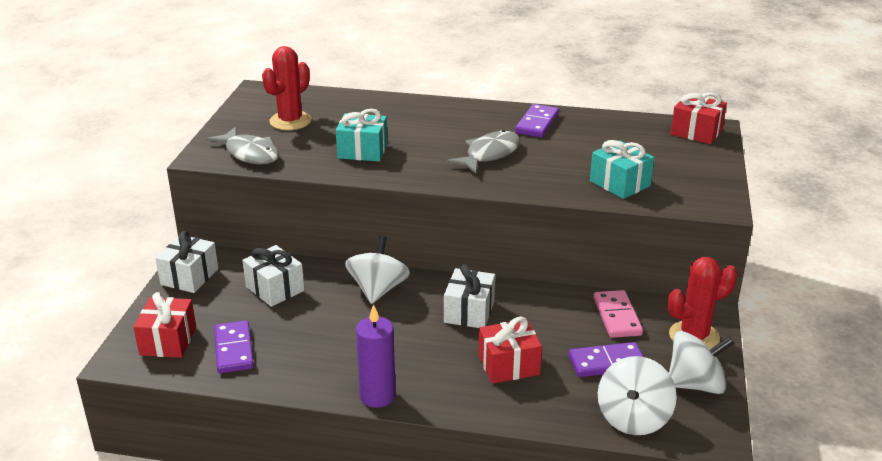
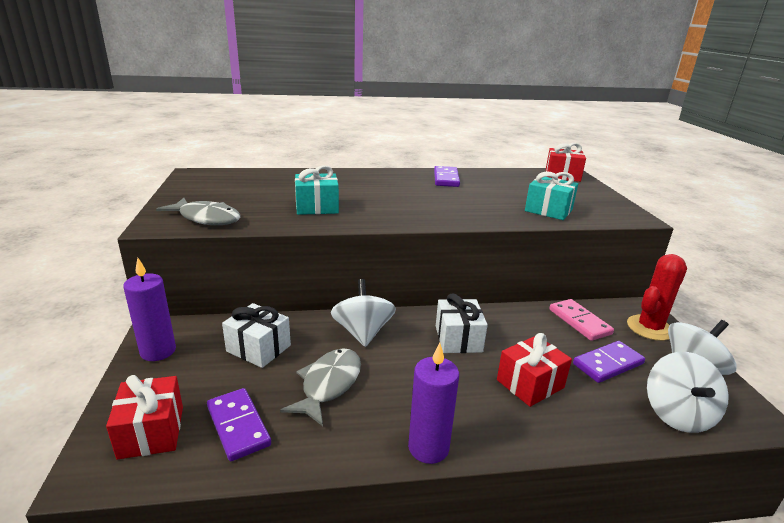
camera: 20 degrees left, 5 degrees down
white gift [155,231,218,293] -> purple candle [123,258,176,361]
red cactus [262,46,311,130] -> none
grey fish [447,130,520,174] -> grey fish moved to [280,348,361,426]

